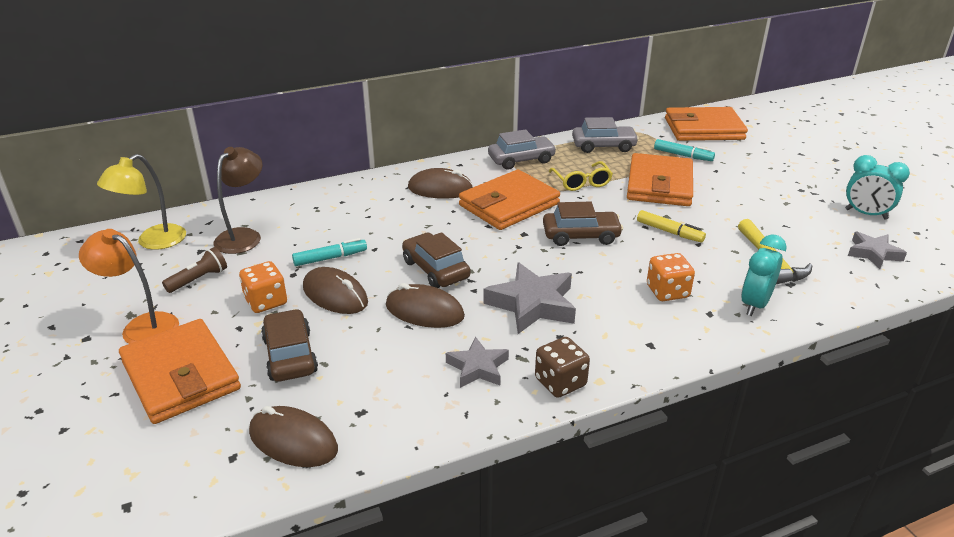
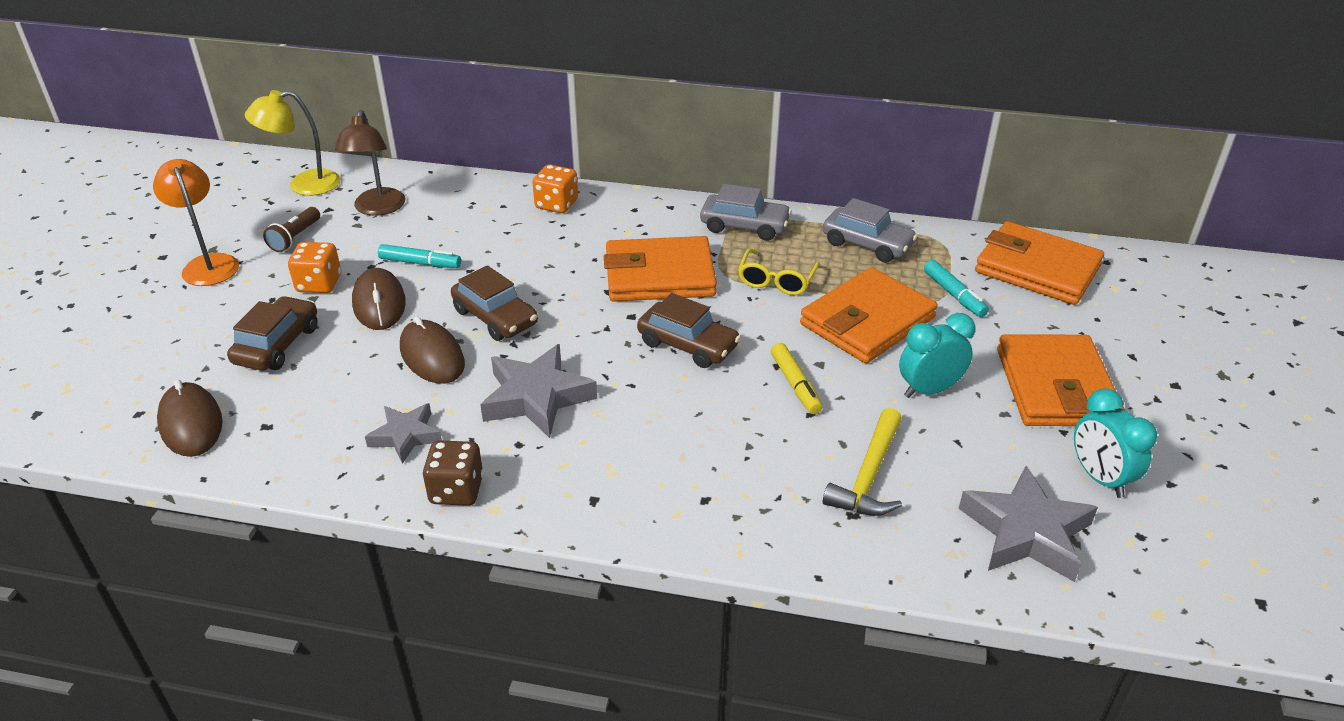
camera: 35 degrees right, 5 degrees up
orange wallet [119,319,241,424] -> orange wallet moved to [997,334,1125,426]
brown flashlight [162,247,227,293] -> brown flashlight turned 120 degrees clockwise [263,207,320,252]
brown lamp [214,147,262,254] -> brown lamp turned 120 degrees clockwise [335,110,405,216]
brown car [402,232,470,288] -> brown car turned 135 degrees clockwise [451,265,538,341]
brown mouse [408,168,474,199] -> none
orange dice [647,253,695,301] -> orange dice moved to [532,164,578,213]
turquoise clock [741,234,787,316] -> turquoise clock moved to [899,313,976,398]
grey star [848,232,907,269] -> grey star [959,466,1098,582], size x1.63

